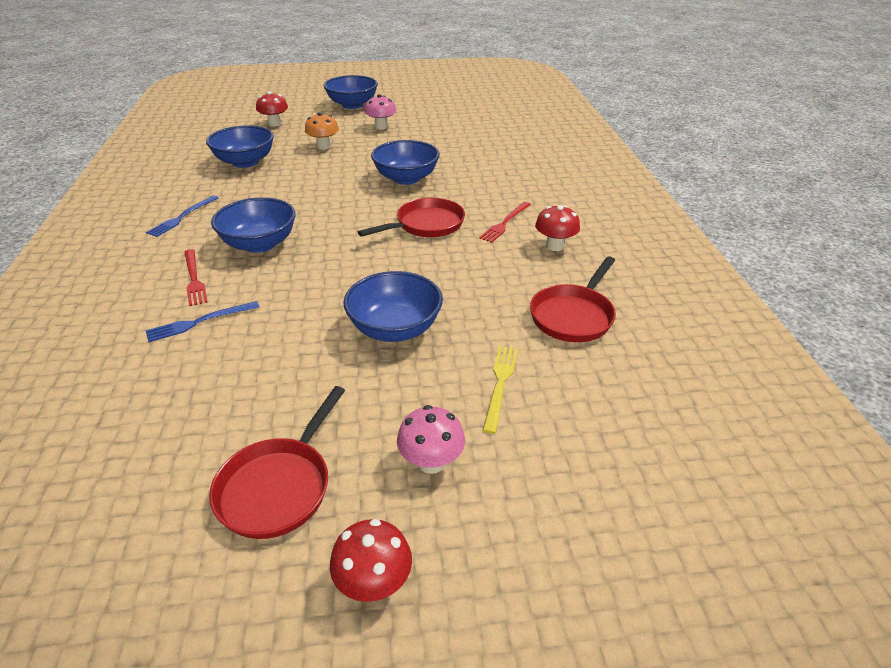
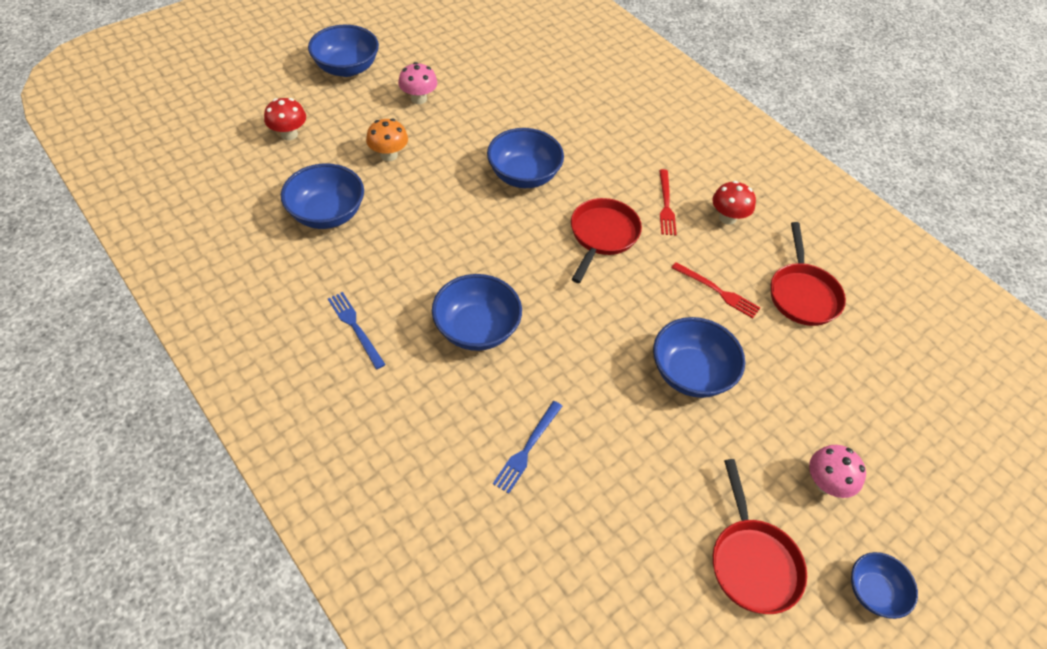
camera: 35 degrees left, 15 degrees up
blue fork [146,195,219,237] -> blue fork turned 150 degrees clockwise [328,292,386,369]
red fork [185,249,208,306] -> red fork moved to [671,262,760,318]
red mushroom [330,519,412,602] -> blue bowl [851,552,918,619]
yellow fork [483,346,518,434] -> none

